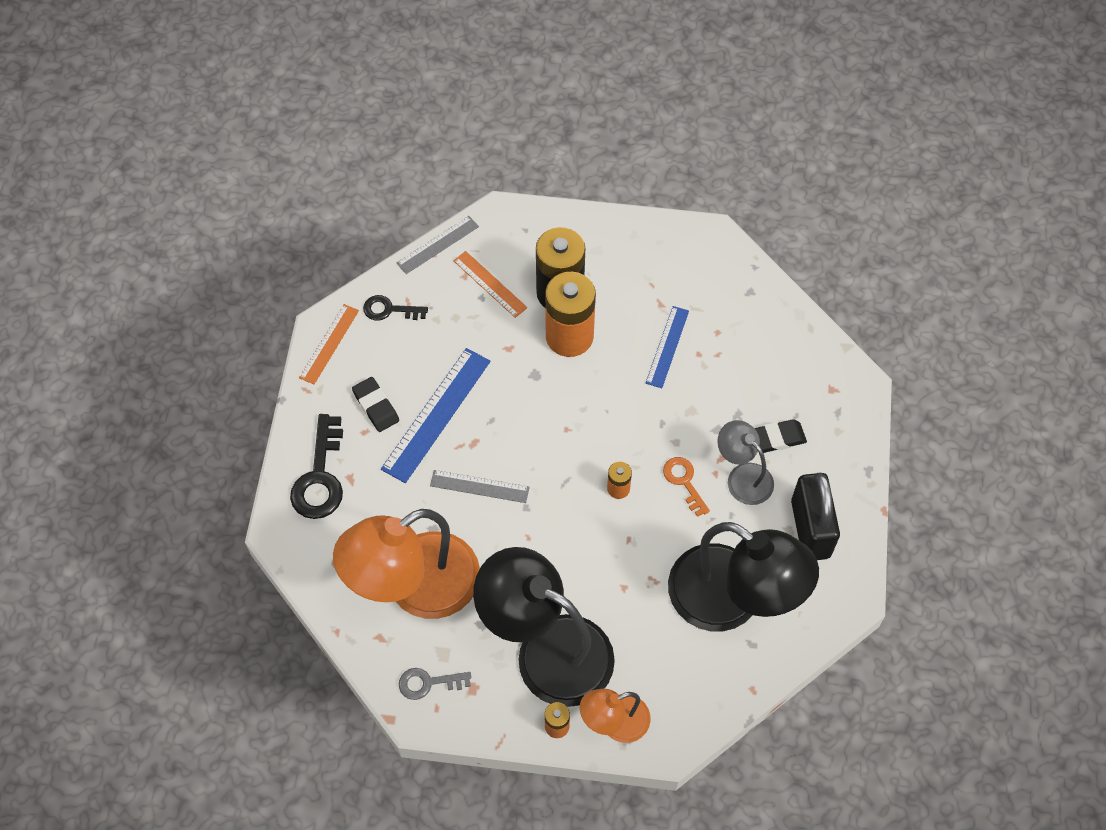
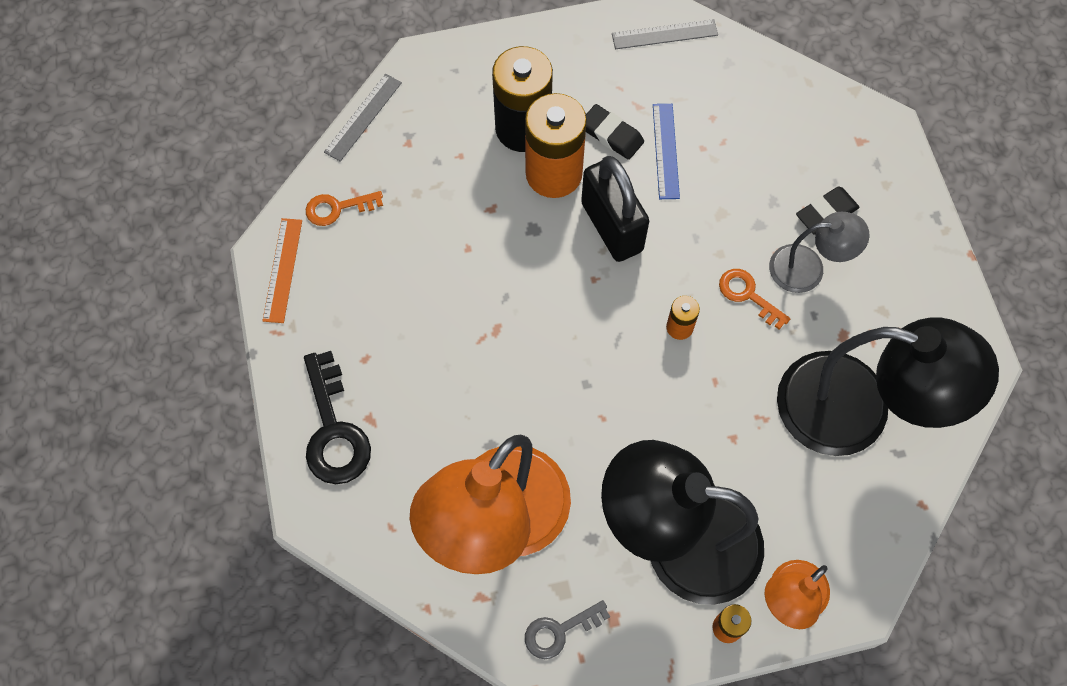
camera: 20 degrees left, 5 degrees up
black eraser [352,377,399,432] -> black eraser moved to [586,104,644,160]
black key [363,295,428,321] -> orange key [306,191,383,226]
blue ruler [381,348,491,483] -> none
grey ruler [430,470,530,503] -> grey ruler moved to [612,19,718,49]
orange ruler [453,251,528,318] -> none
grey lamp [717,420,774,505] -> grey lamp turned 150 degrees clockwise [769,212,869,293]
black padlock [791,473,840,560] -> black padlock moved to [581,156,649,262]

